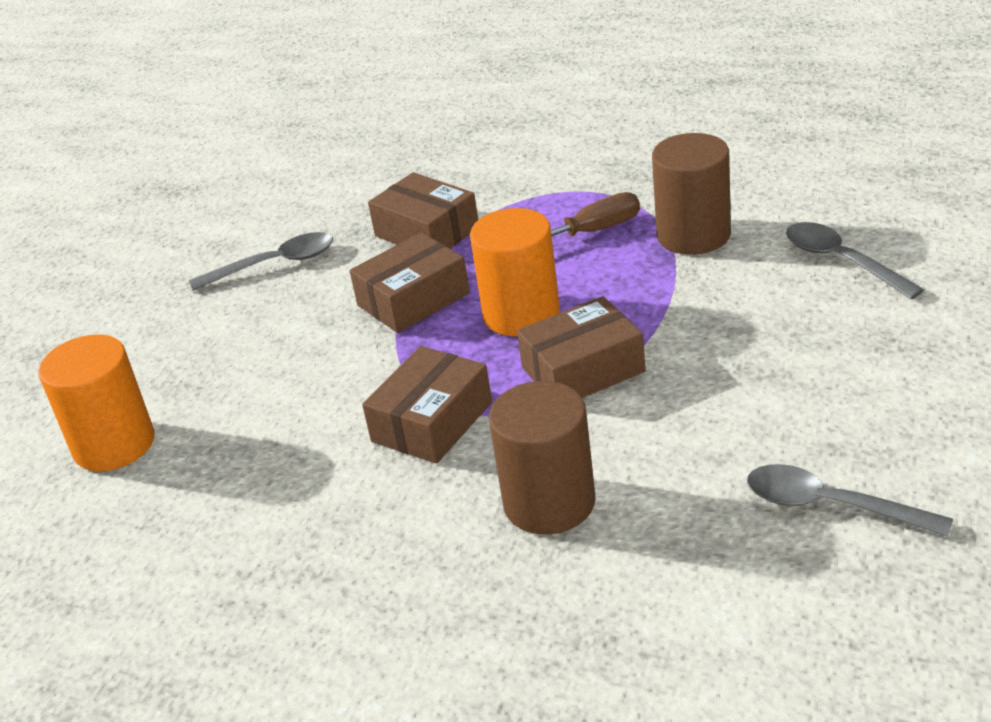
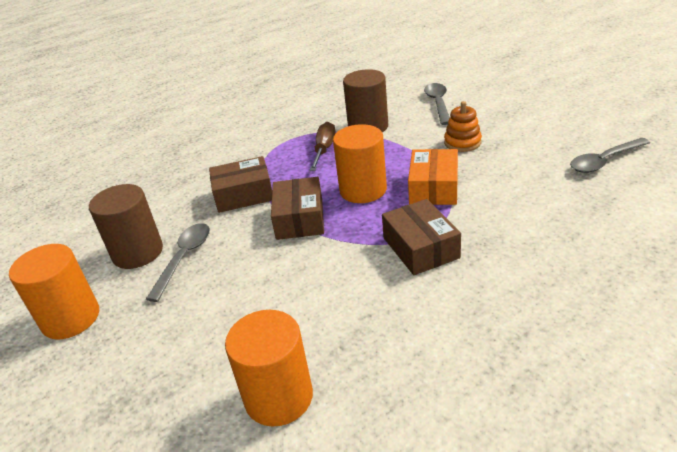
camera: 55 degrees left, 0 degrees up
brown cylinder [489,381,596,535] -> brown cylinder moved to [89,184,163,269]
brown box [517,296,646,398] -> orange box [408,149,458,205]
grey spoon [786,222,924,299] -> grey spoon turned 90 degrees clockwise [424,83,450,125]
none -> orange cylinder [9,244,99,339]
none -> orange stacking toy [444,101,482,152]

